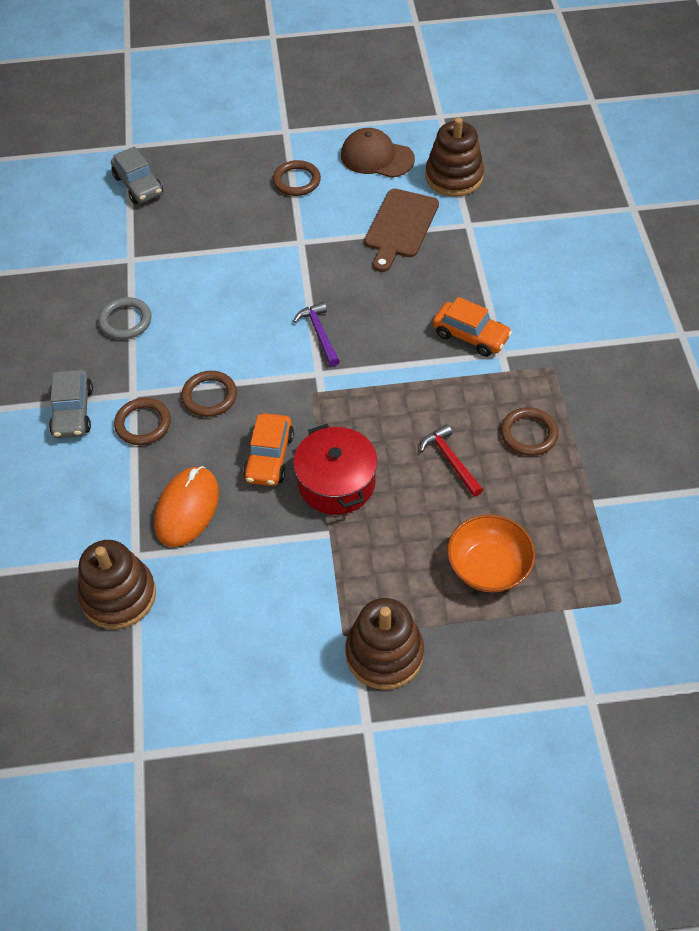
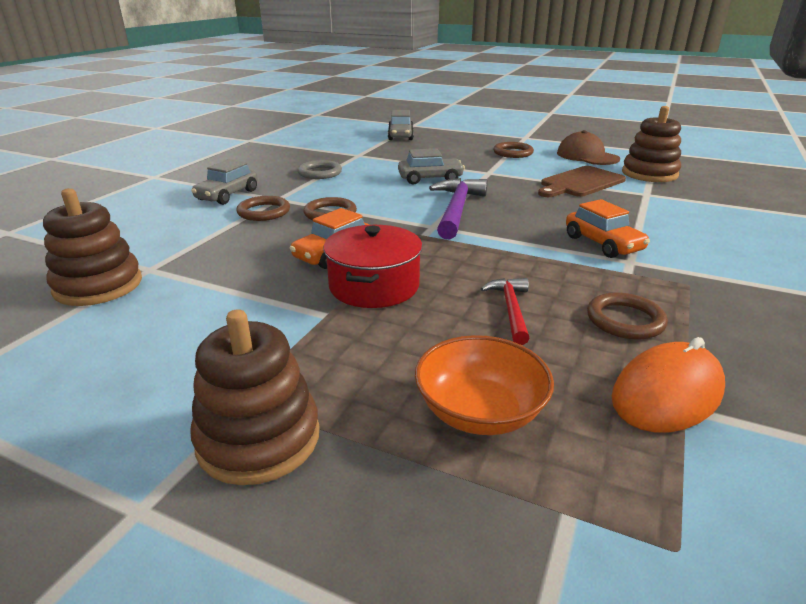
camera: 30 degrees right, 25 degrees down
orange mouse [154,466,219,547] -> orange mouse moved to [611,337,725,433]
purple hammer [293,302,340,367] -> purple hammer [429,178,488,239], size x1.69
none -> grey car [398,148,465,185]

